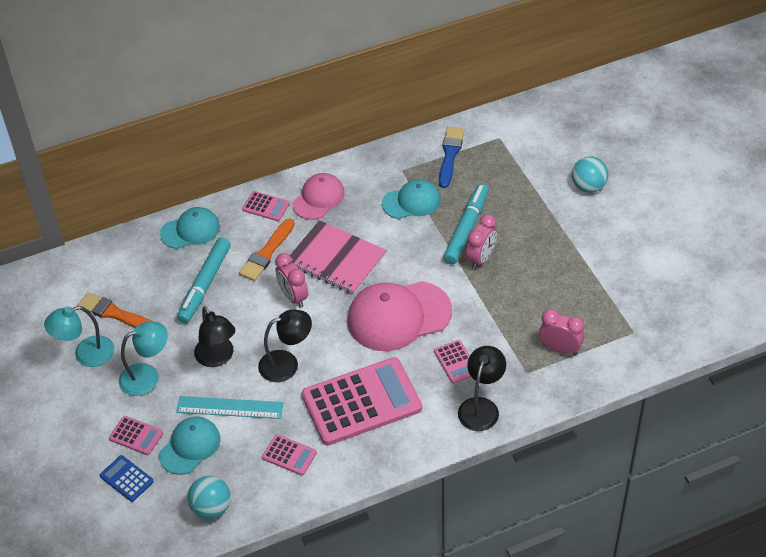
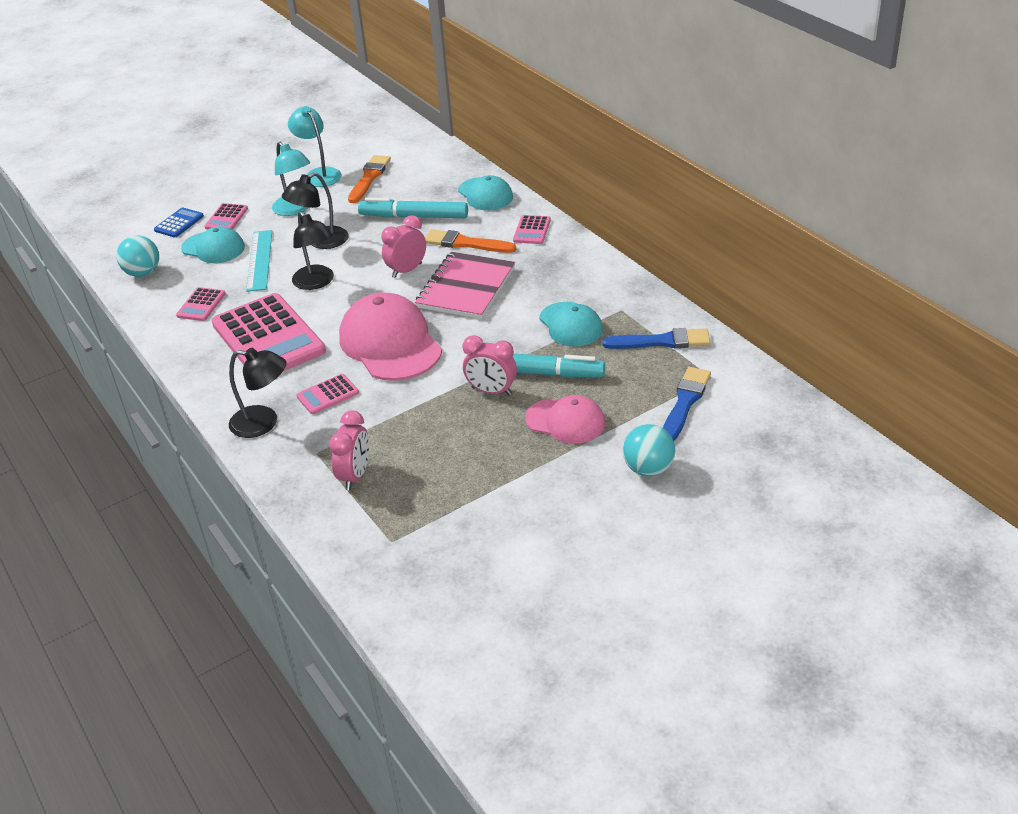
camera: 80 degrees right, 10 degrees down
pink cap [293,173,345,220] -> pink cap moved to [525,395,605,444]
none -> blue brush [663,367,711,441]

